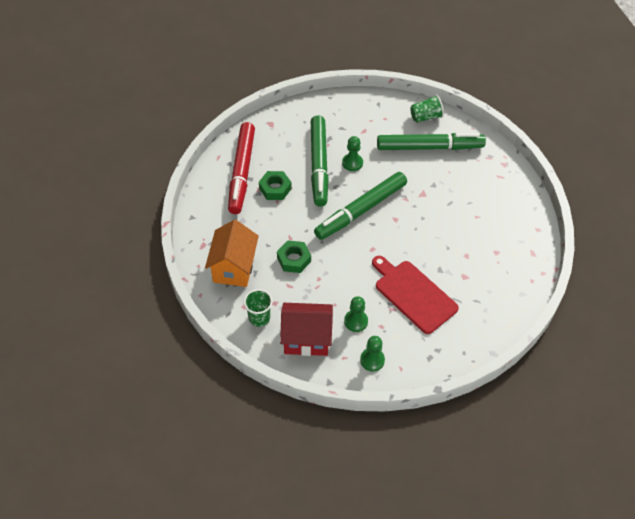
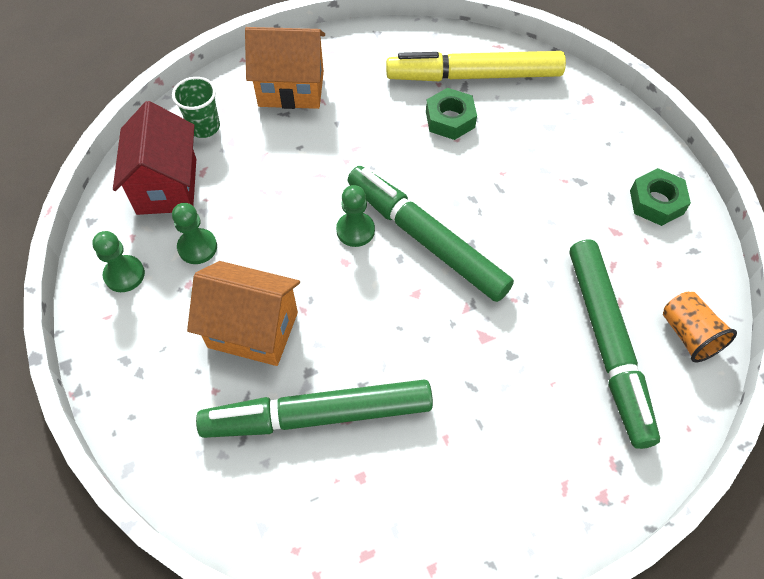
camera: 85 degrees right, 5 degrees up
red marker [228,122,255,214] -> yellow marker [386,51,566,81]
green nut [277,240,311,273] -> green nut moved to [630,168,691,226]
green marker [311,115,329,207] -> green marker moved to [196,379,433,438]
green pawn [342,136,363,171] -> green pawn moved to [336,185,375,247]
red cutting board [372,256,459,334] -> orange house [187,261,300,366]
green cup [410,95,444,123] -> orange cup [663,292,737,362]

